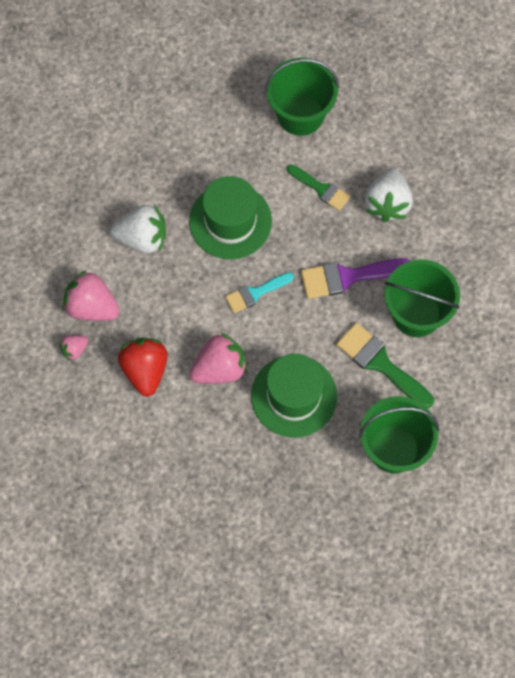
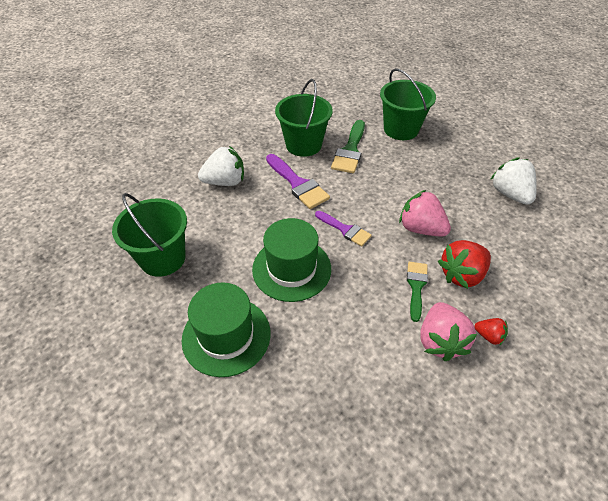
camera: 115 degrees left, 20 degrees down
pink strawberry [59,335,88,361] -> red strawberry [474,318,508,346]
white strawberry [110,205,166,253] -> white strawberry moved to [490,158,537,205]
turquoise brush [225,272,294,313] -> purple brush [315,211,372,247]
green hat [251,354,337,438] -> green hat moved to [182,282,271,377]
green brush [287,165,350,211] -> green brush moved to [407,262,428,322]

